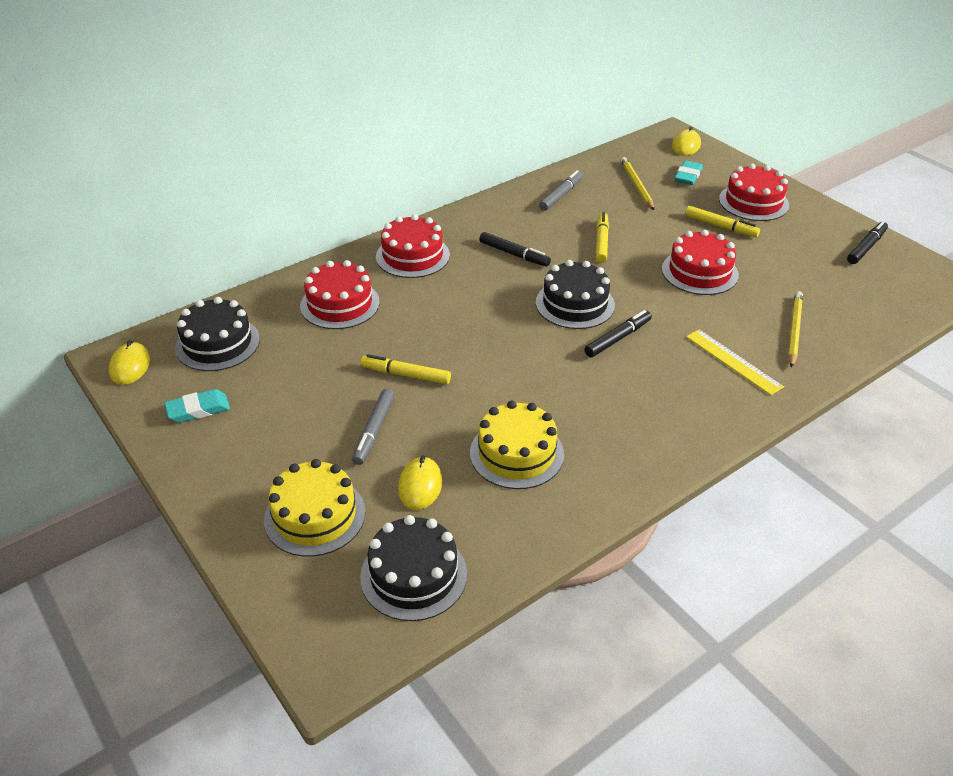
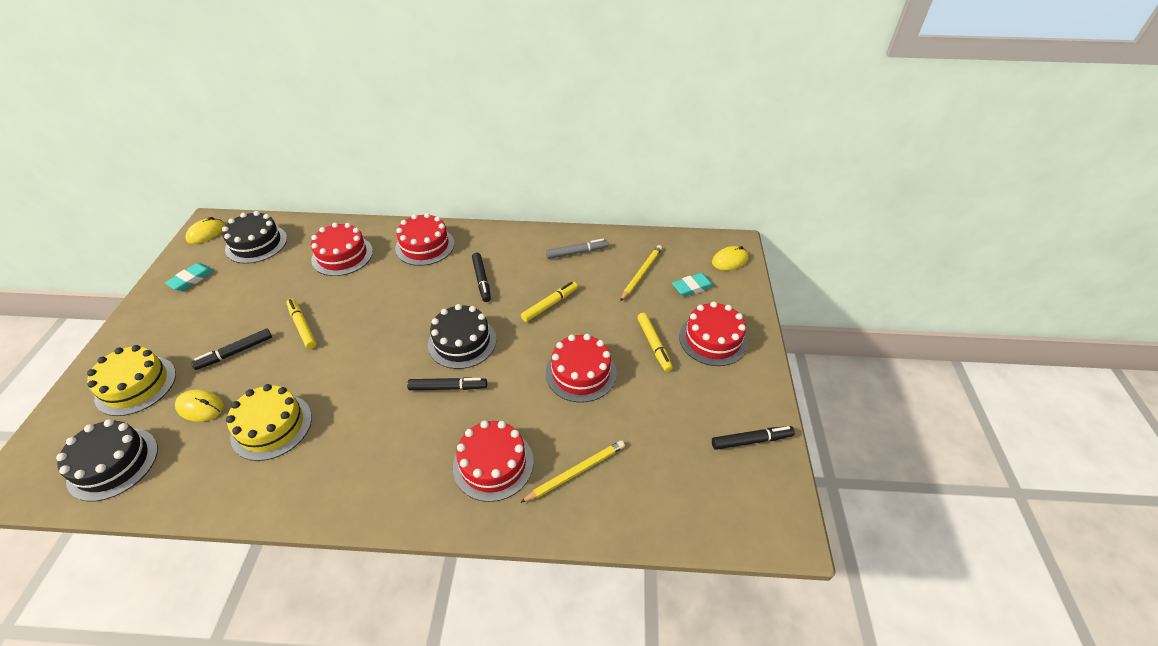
camera: 40 degrees right, 5 degrees up
turquoise eraser [164,389,230,423] -> turquoise eraser turned 75 degrees counterclockwise [165,263,214,291]
grey marker [352,389,395,465] -> black marker [191,329,272,370]
yellow mouse [398,456,442,510] -> yellow mouse turned 60 degrees clockwise [175,389,224,422]
yellow ruler [686,329,784,395] -> red cake [453,420,534,502]

